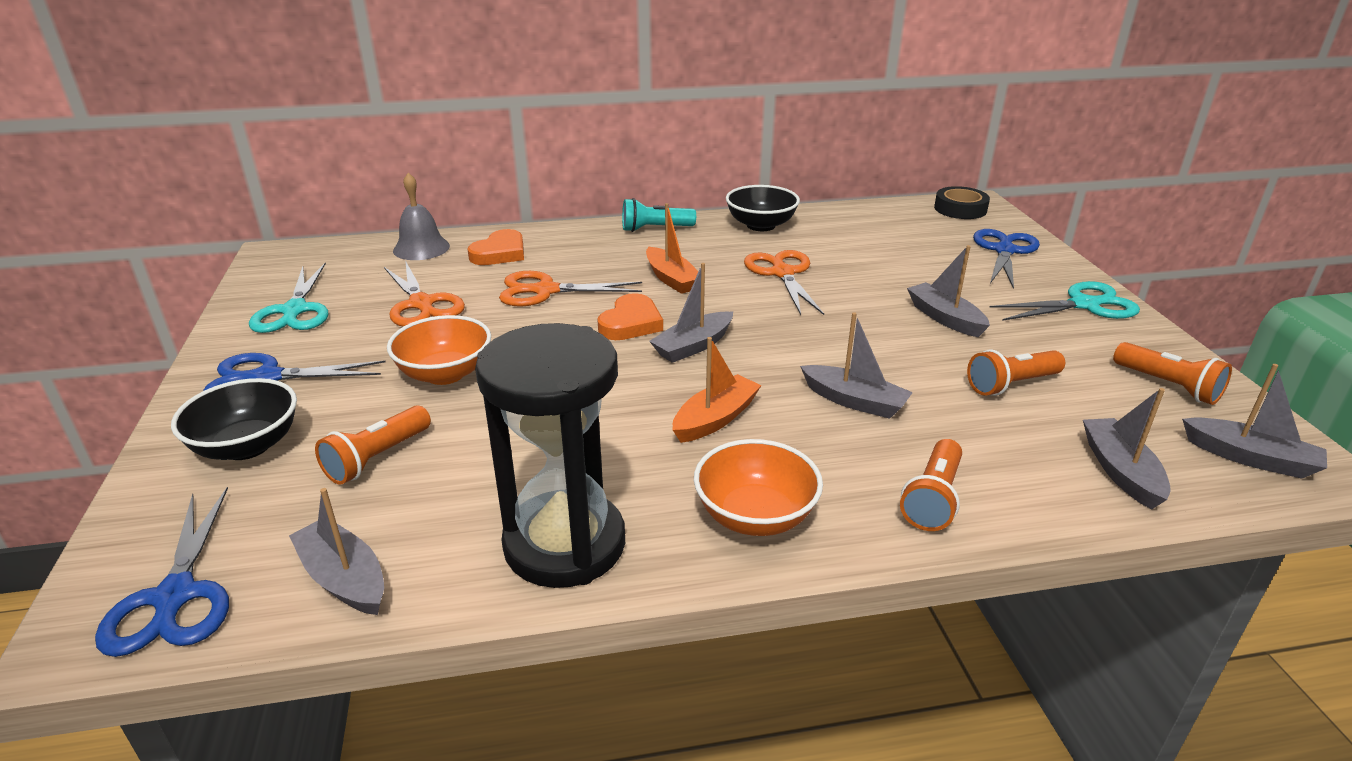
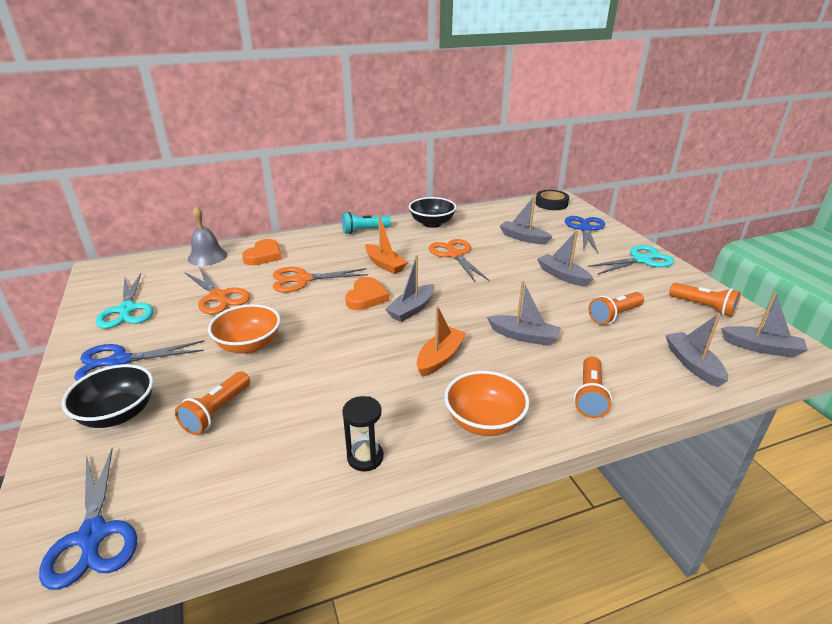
camera: 10 degrees left, 0 degrees up
grey boat [289,488,384,615] -> grey boat moved to [500,195,553,244]
black hourglass [475,323,625,588] -> black hourglass [342,396,384,471], size x0.44

